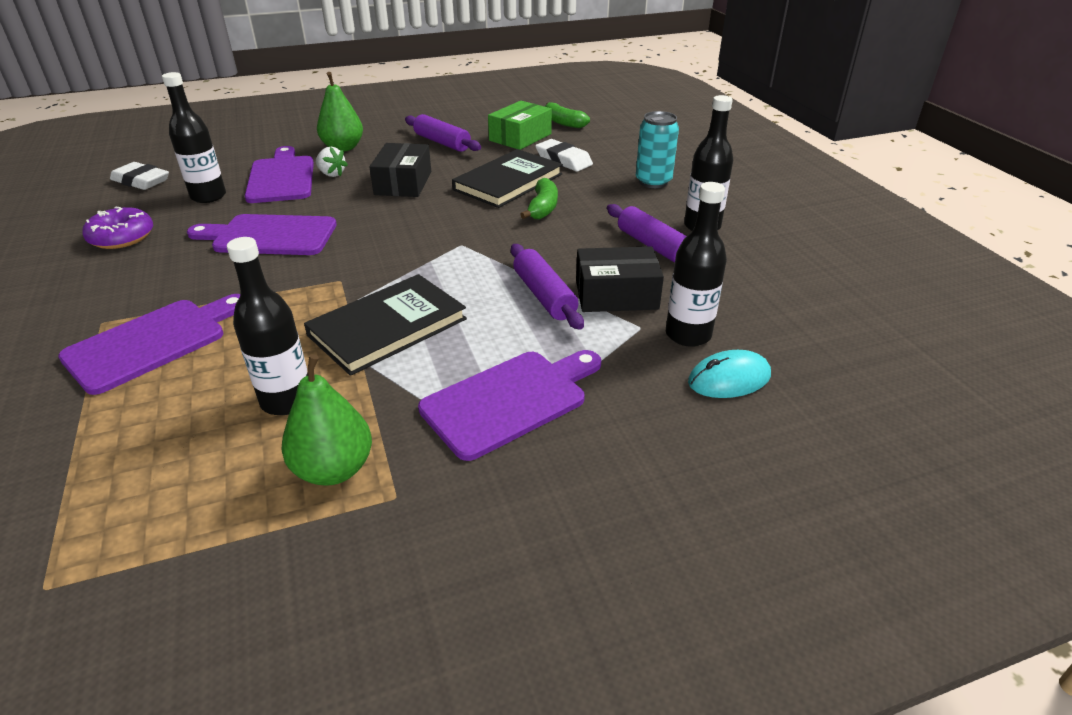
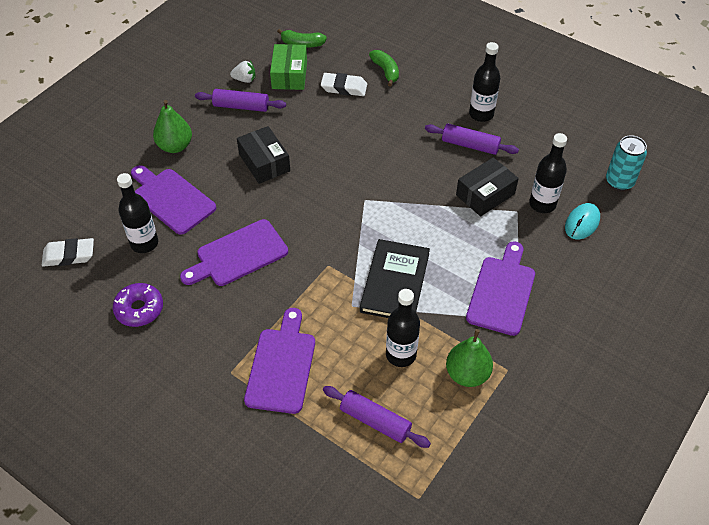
camera: 35 degrees left, 15 degrees up
white strawberry [316,147,348,177] -> white strawberry moved to [230,61,255,83]
black book [452,149,563,208] -> none
purple rolling pin [511,244,584,330] -> purple rolling pin moved to [323,386,431,448]
green banana [520,178,558,219] -> green banana moved to [369,50,399,87]
turquoise can [636,111,679,188] -> turquoise can moved to [606,135,647,191]

